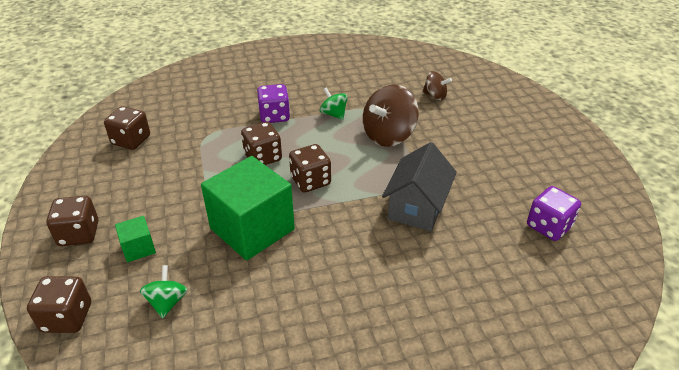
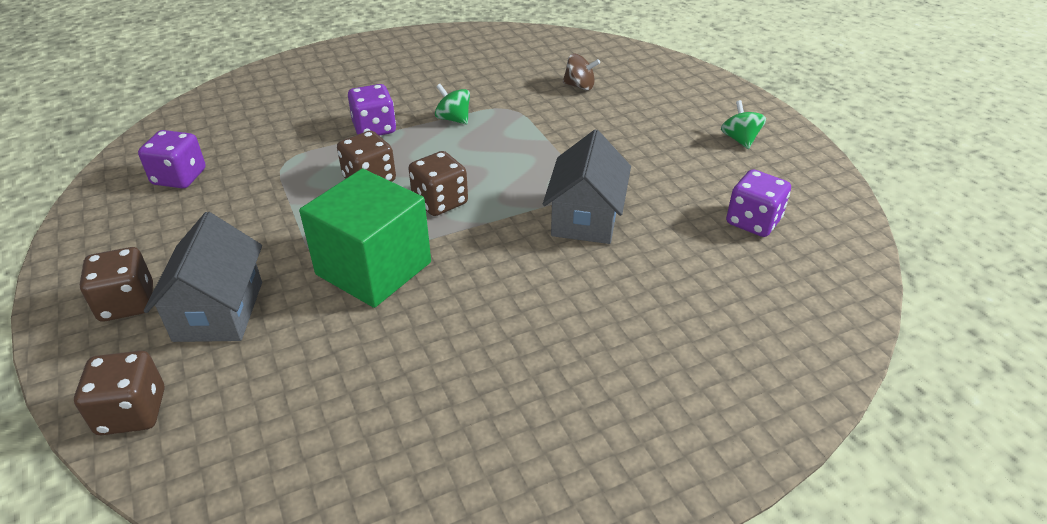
camera: 10 degrees left, 0 degrees up
brown dice [104,106,150,150] -> purple dice [138,130,206,188]
green cube [115,216,156,262] -> grey house [144,212,262,342]
green spinning top [140,265,188,318] -> green spinning top moved to [721,100,766,149]
brown spinning top [363,84,419,147] -> none

